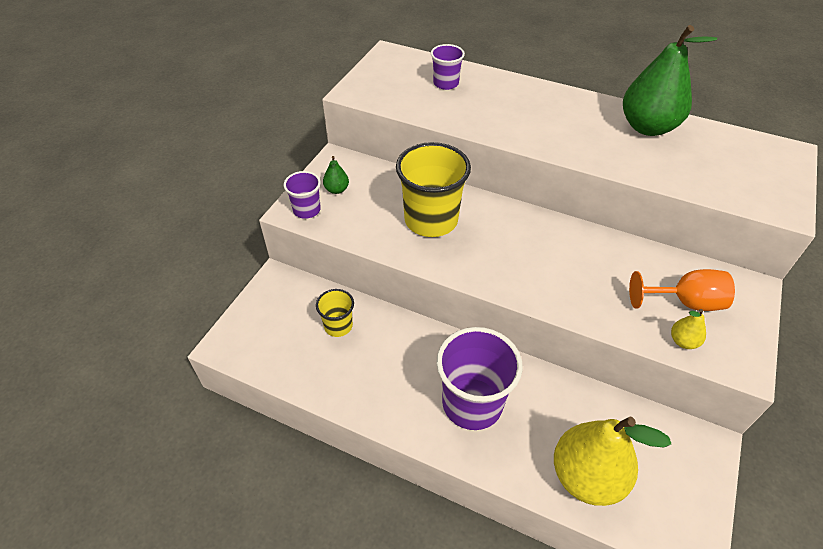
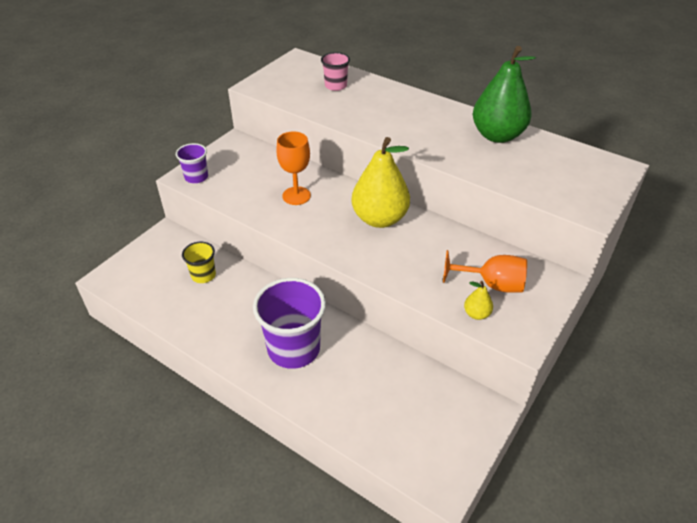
camera: 10 degrees right, 5 degrees down
green pear [323,156,349,194] -> none
yellow cup [396,142,471,237] -> orange goblet [276,131,311,205]
purple cup [431,44,465,90] -> pink cup [321,52,350,91]
yellow pear [554,417,671,506] -> yellow pear moved to [351,137,410,228]

